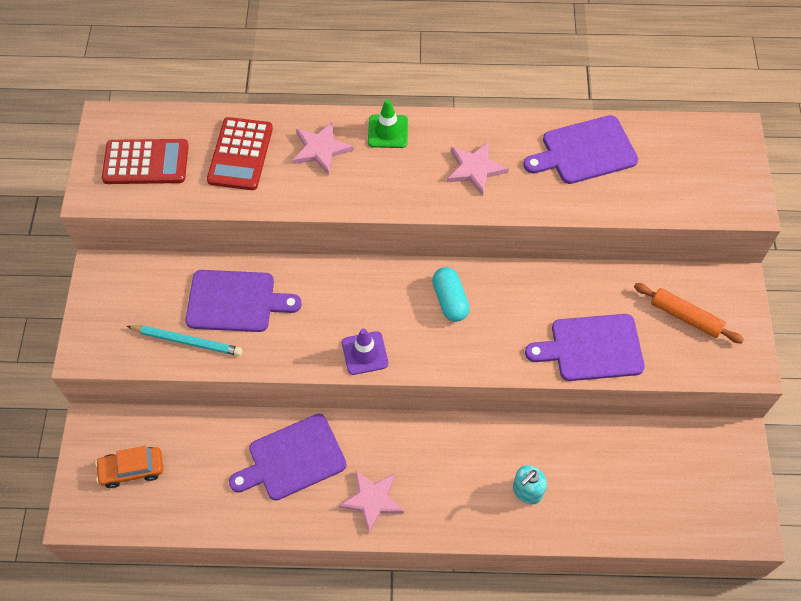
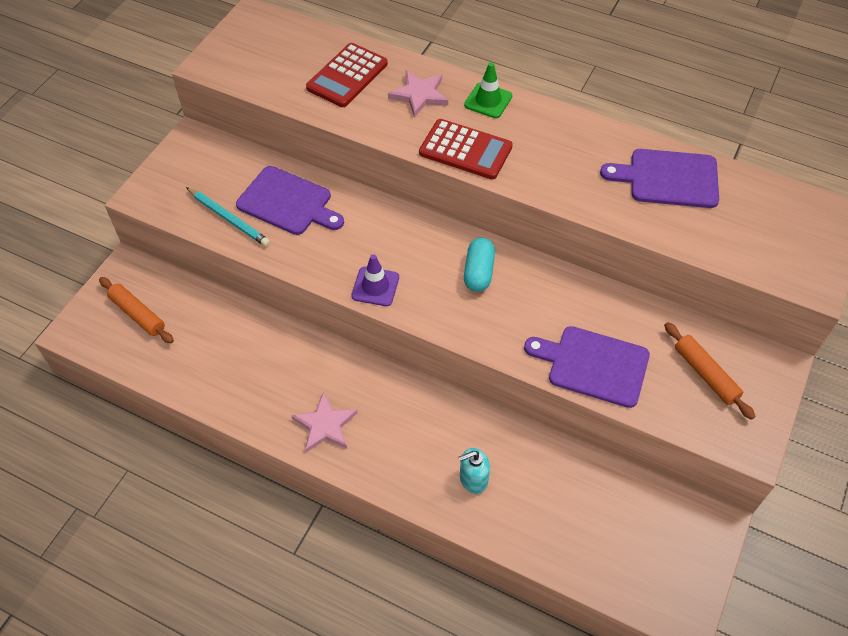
camera: 25 degrees right, 5 degrees down
orange car [95,446,163,488] -> orange rolling pin [99,277,174,343]
red calculator [102,139,189,184] -> red calculator moved to [419,119,513,179]
purple cutting board [229,414,347,500] -> none
pink star [447,142,509,196] -> none

